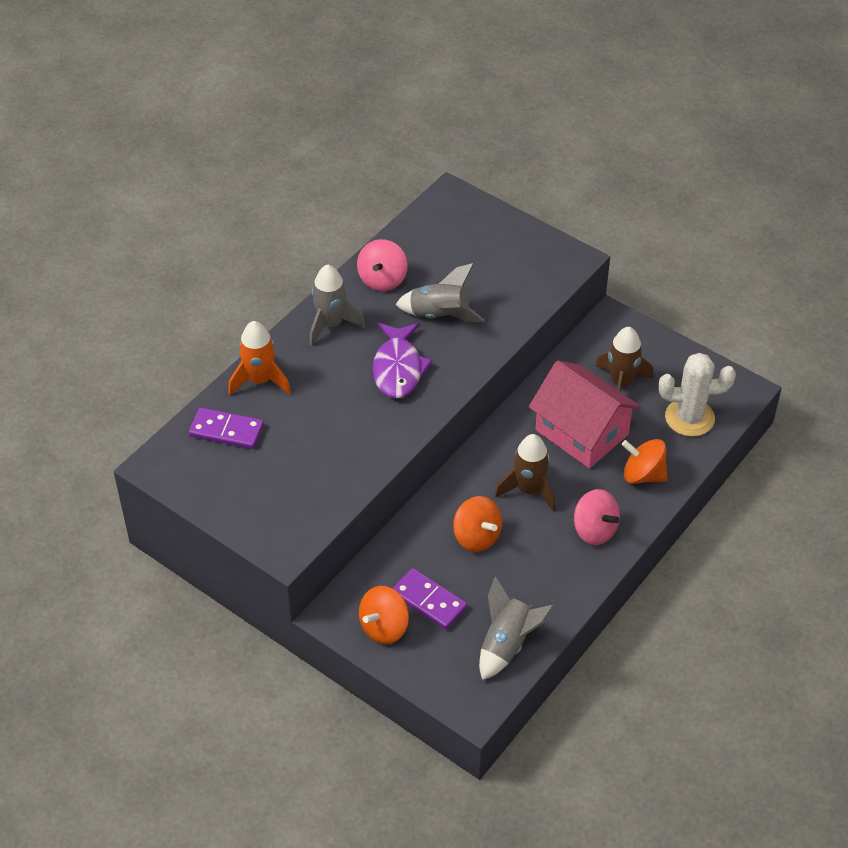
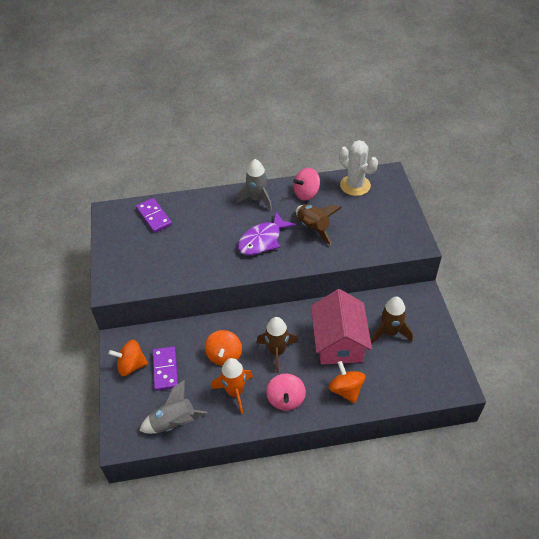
camera: 45 degrees right, 0 degrees up
orange rocket [228,321,291,395] -> orange rocket moved to [211,358,253,414]
grey rocket [395,263,485,322] -> brown rocket [296,204,342,245]
white cactus [659,353,736,437] -> white cactus moved to [339,140,378,196]

